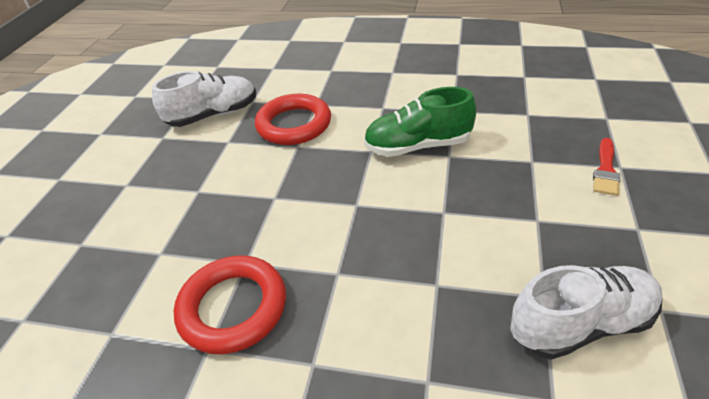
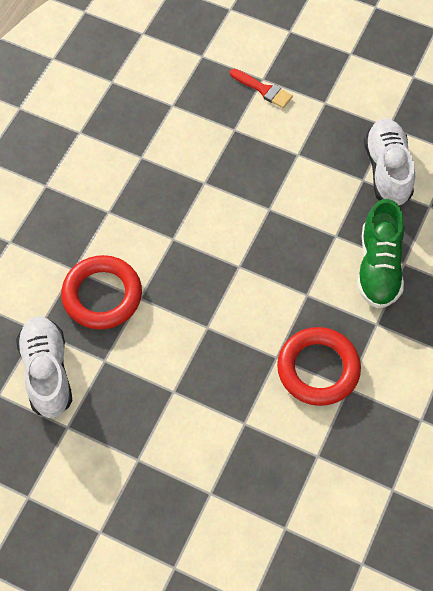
camera: 80 degrees left, 20 degrees up
green shoe [364,87,476,157] -> green shoe moved to [357,199,404,309]

